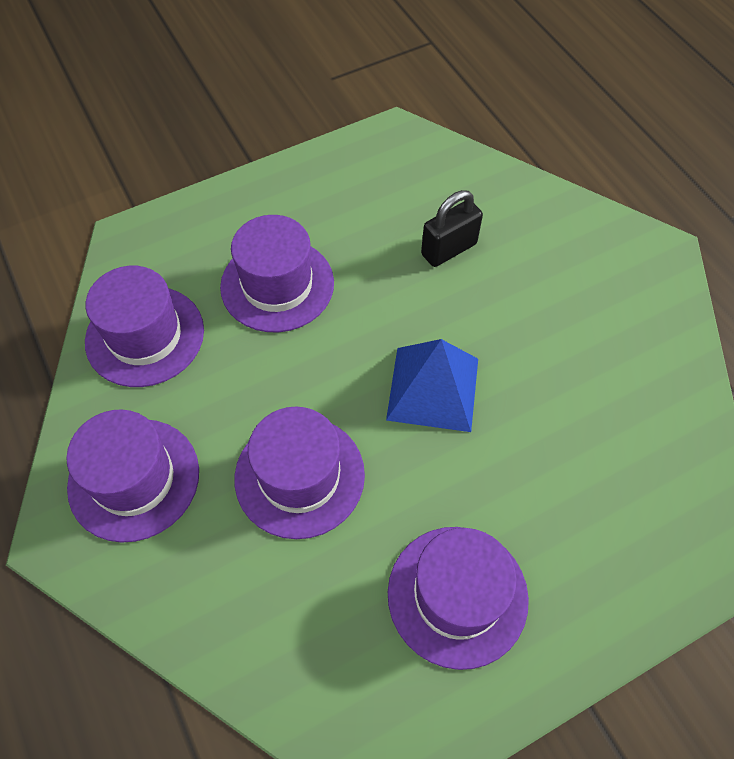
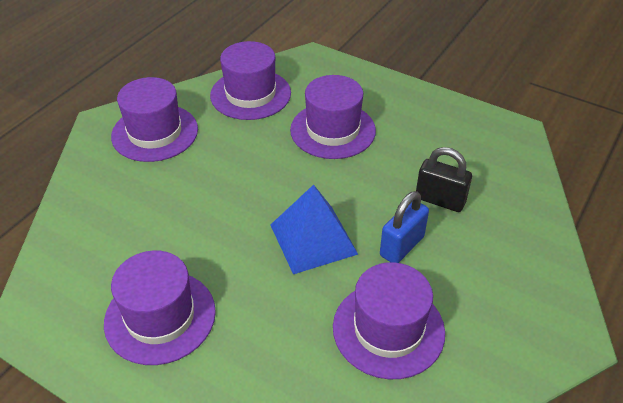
camera: 60 degrees right, 15 degrees down
purple hat [234,407,365,539] -> purple hat moved to [333,262,445,379]
none -> blue padlock [380,191,429,263]

